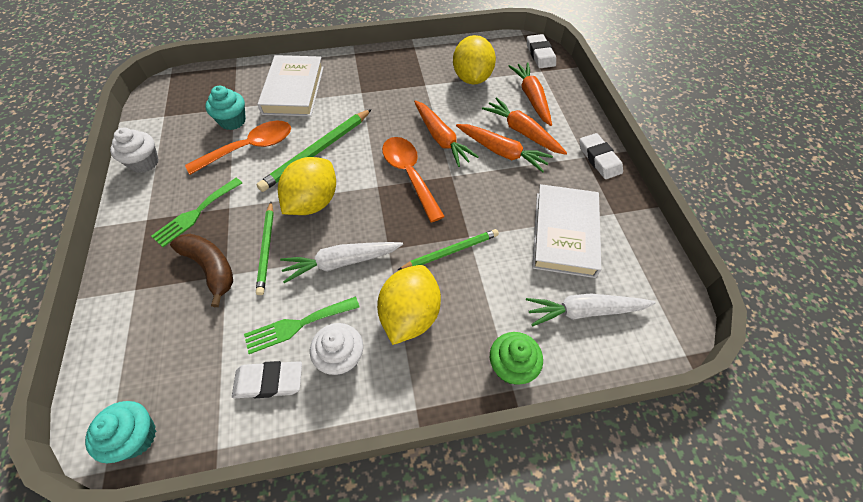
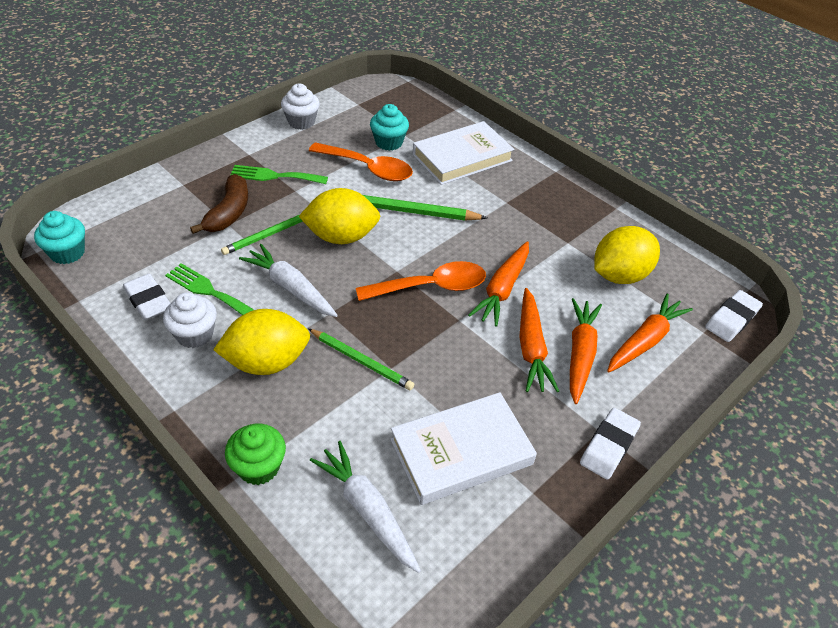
camera: 55 degrees right, 10 degrees down
orange spoon [382,137,445,222] -> orange spoon turned 45 degrees clockwise [356,261,486,301]

